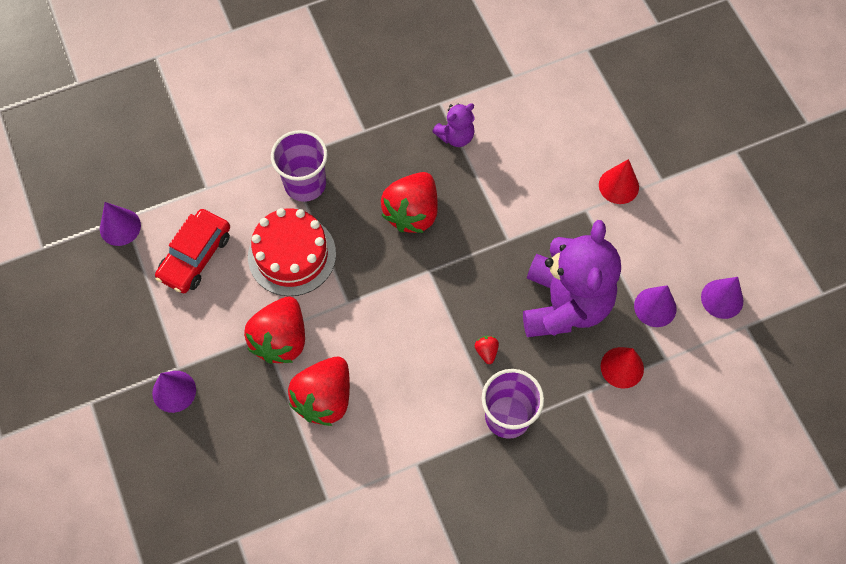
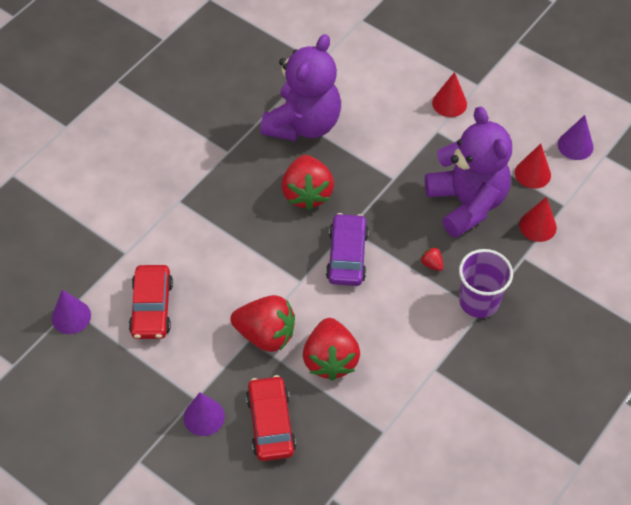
camera: 30 degrees left, 10 degrees down
red strawberry [244,296,305,363] -> red strawberry turned 60 degrees counterclockwise [230,295,295,352]
red cake [248,208,336,296] -> none
purple cup [271,130,328,202] -> none
purple teddy bear [432,103,475,147] -> purple teddy bear [260,34,341,141], size x2.18
purple cone [634,285,677,327] -> red cone [515,144,551,189]
none -> red car [246,375,296,461]
none -> purple car [326,213,369,286]

